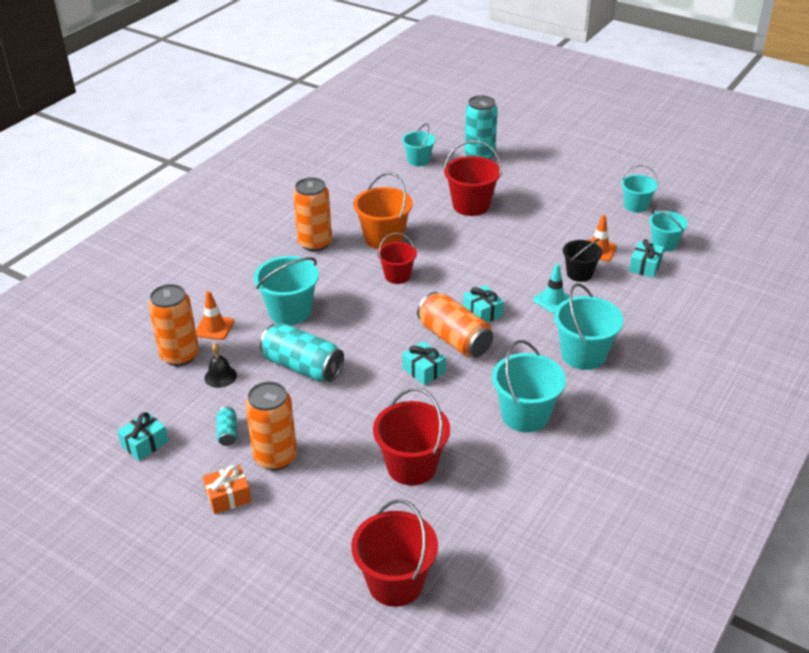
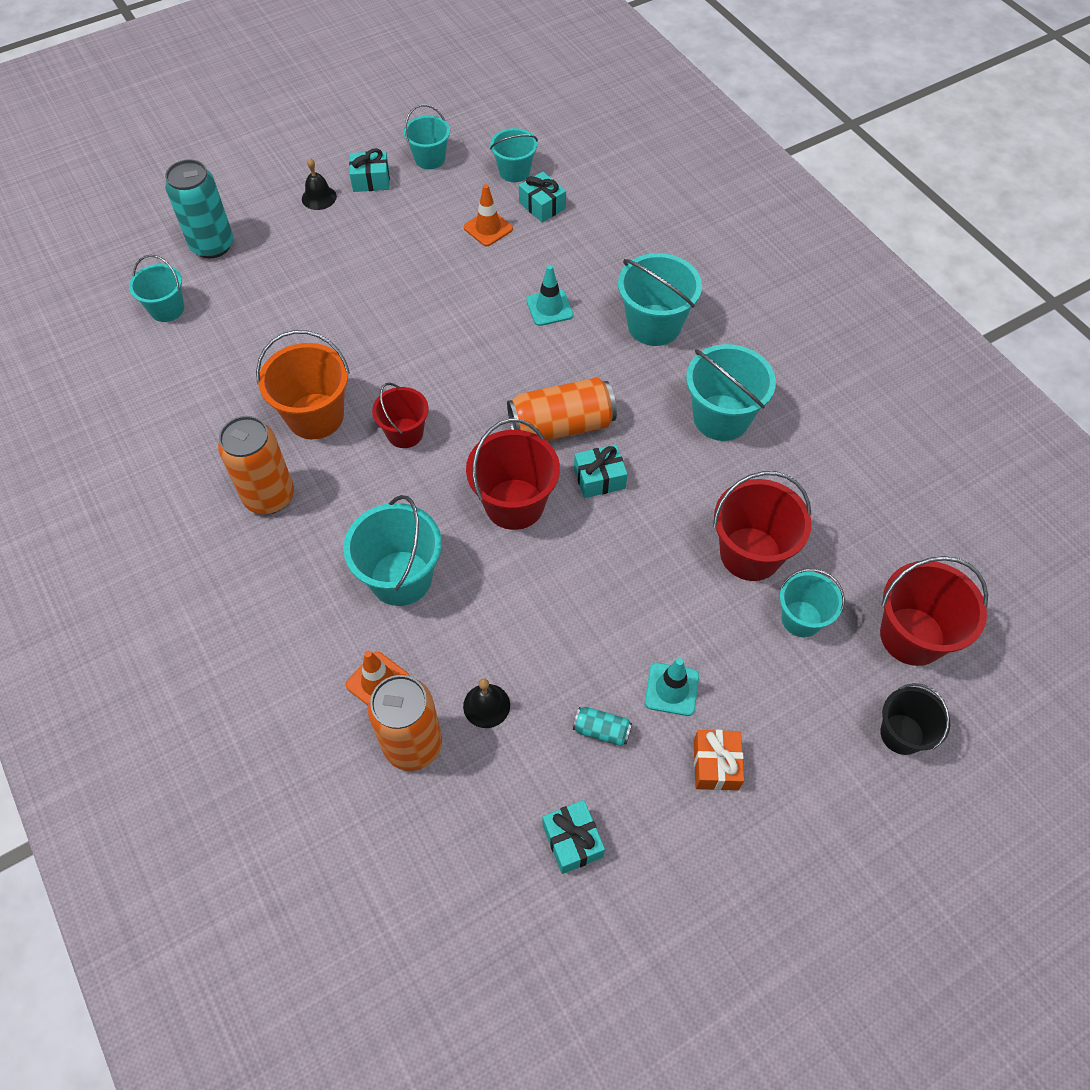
camera: 65 degrees left, 20 degrees up
orange can [245,381,297,470] -> turquoise traffic cone [645,658,699,716]
turquoise can [260,322,344,382] -> none
red bucket [444,140,502,216] -> red bucket moved to [466,419,560,530]
turquoise gift [464,285,504,323] -> turquoise gift moved to [349,148,390,192]
black bucket [563,238,602,282] -> black bucket moved to [880,683,950,755]
none -> black bell [302,158,337,210]
none -> turquoise bucket [780,569,845,637]

